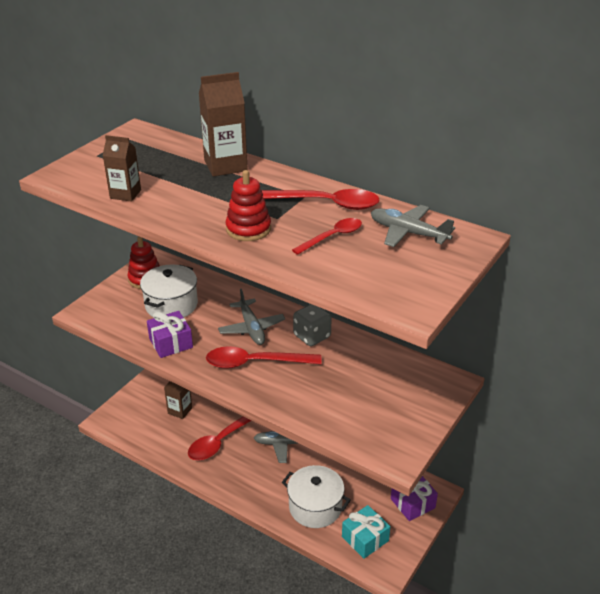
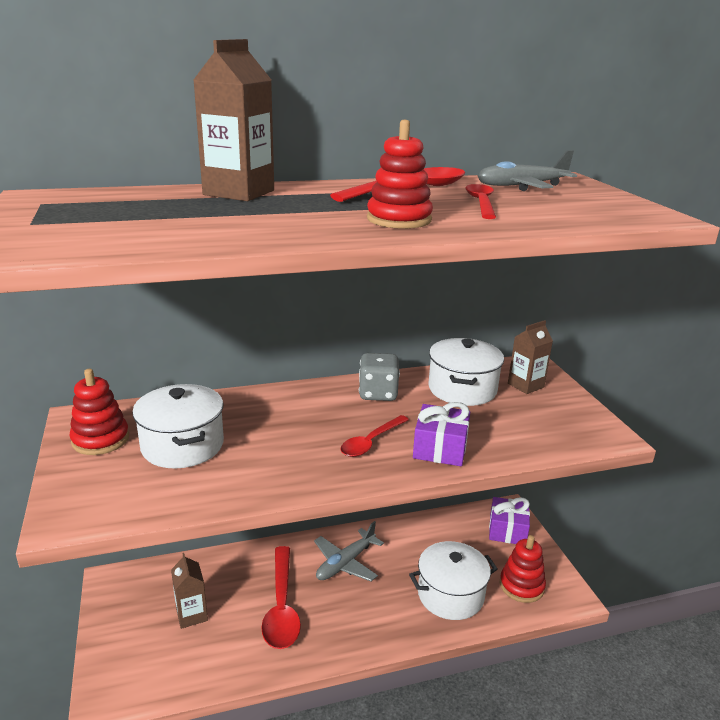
camera: 50 degrees left, 10 degrees down
brown carton [103,135,141,202] -> brown carton moved to [508,320,553,394]
purple gift [147,311,193,358] -> purple gift moved to [413,402,470,466]
red spoon [206,346,322,369] -> red spoon [340,415,409,457], size x0.62
grey plane [218,289,285,345] -> none
turquoise gift [342,505,390,559] -> red stacking toy [500,535,546,603]
none -> white pot [428,338,504,406]

